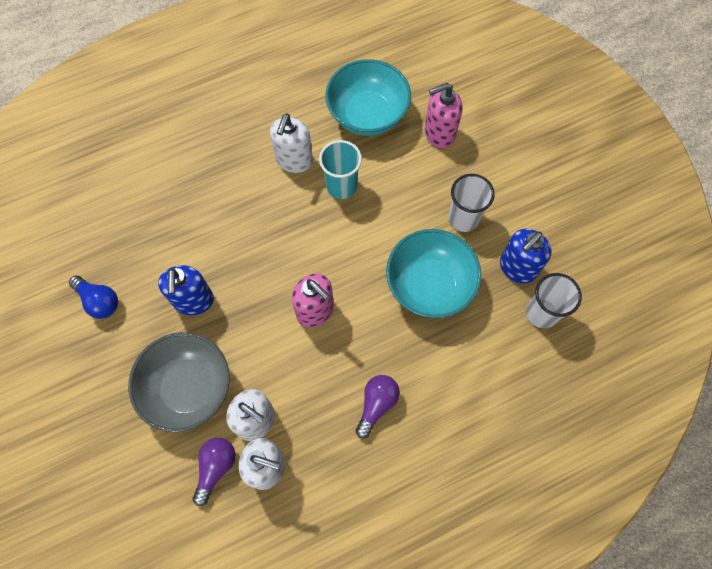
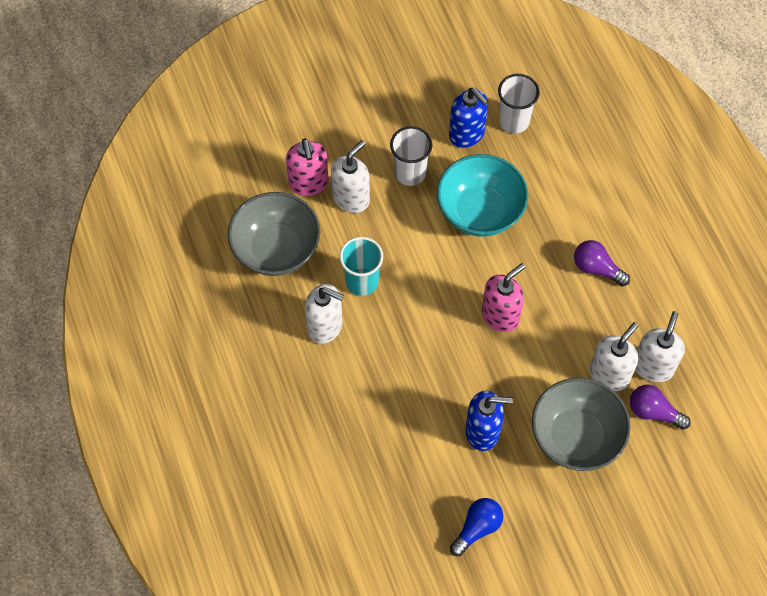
camera: 85 degrees left, 5 degrees down
turquoise bowl [325,59,411,136] -> grey bowl [228,192,320,276]
none -> white soap dispenser [331,140,370,213]

